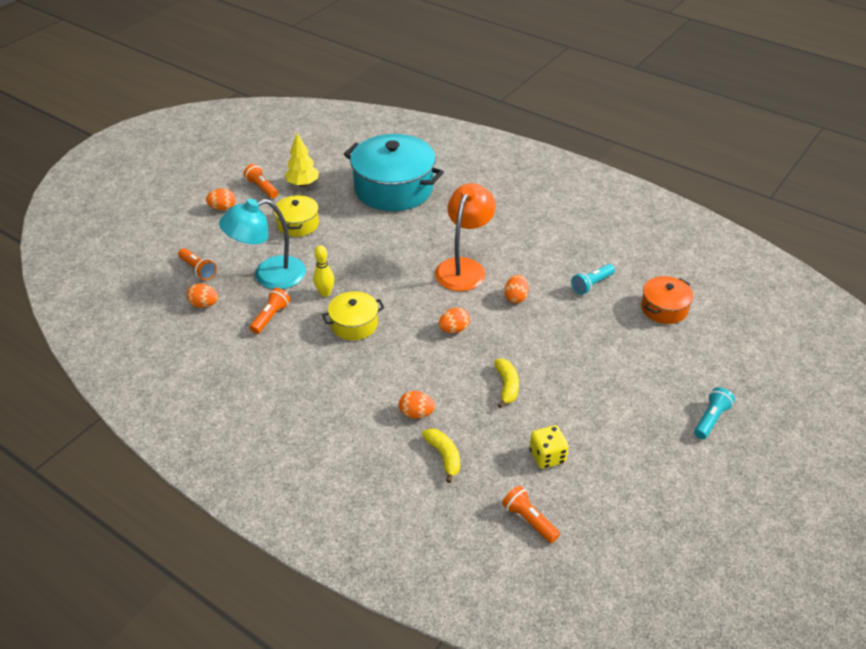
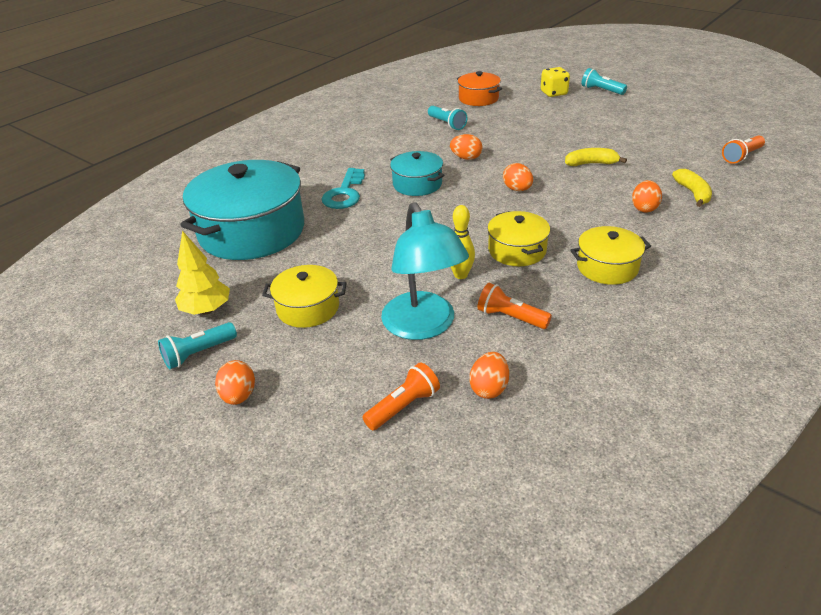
camera: 85 degrees left, 5 degrees down
orange flashlight [243,164,278,198] -> turquoise flashlight [158,322,237,369]
yellow banana [422,428,460,483] -> yellow banana turned 105 degrees clockwise [672,169,712,207]
orange lamp [435,183,496,291] -> turquoise pot [390,151,444,196]
yellow dice [529,425,569,469] -> yellow dice moved to [541,67,570,97]
none -> turquoise key [322,168,365,209]
none -> yellow pot [570,226,651,285]

